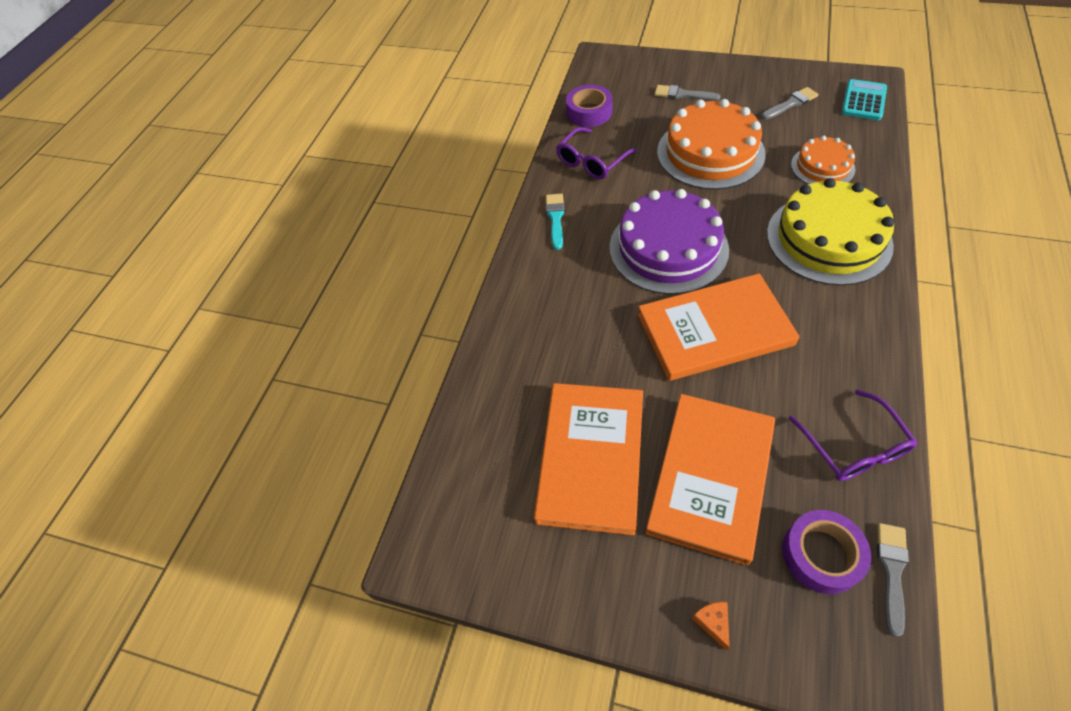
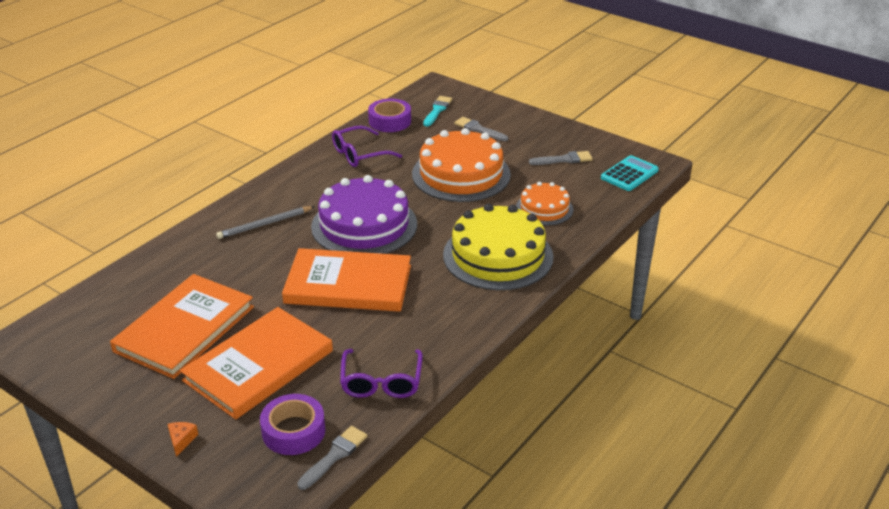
camera: 15 degrees right, 20 degrees down
turquoise brush [546,194,565,250] -> turquoise brush moved to [423,96,452,126]
none -> grey pencil [216,206,315,239]

